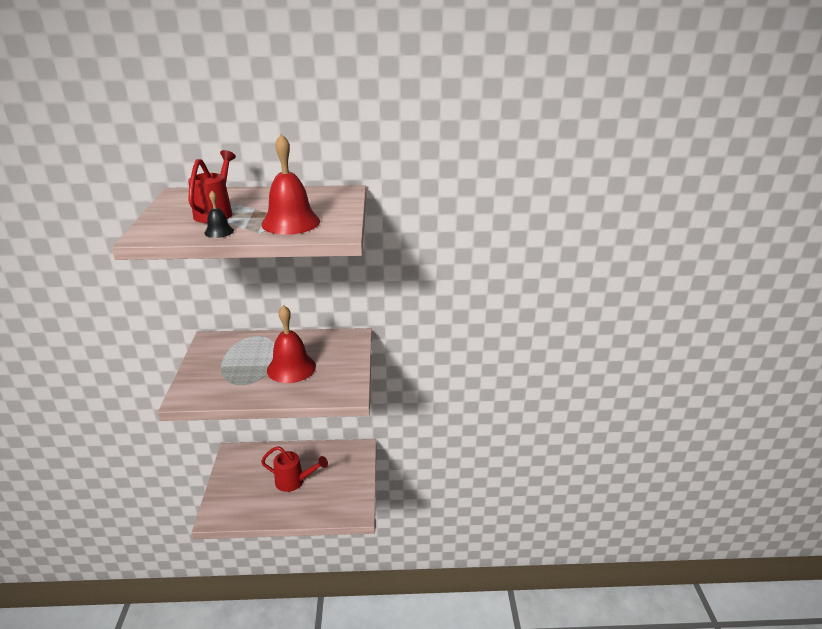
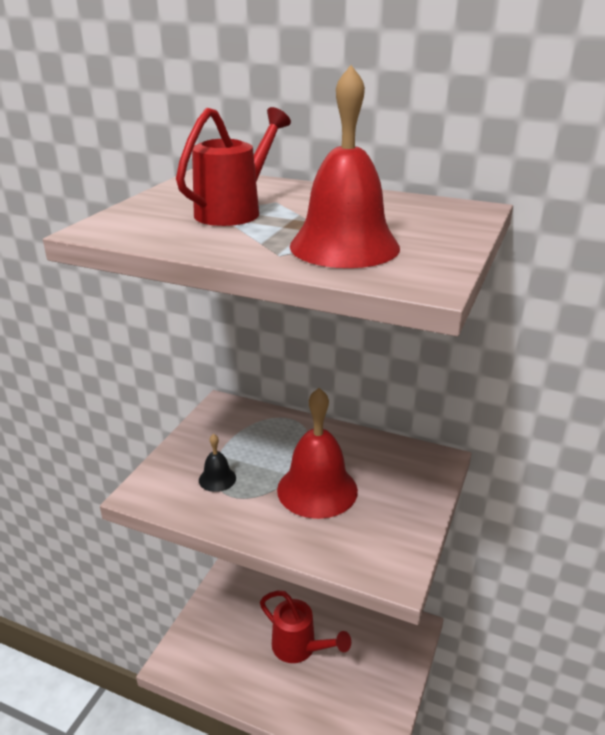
camera: 25 degrees right, 0 degrees up
black bell [204,191,234,238] -> black bell moved to [199,434,236,492]

